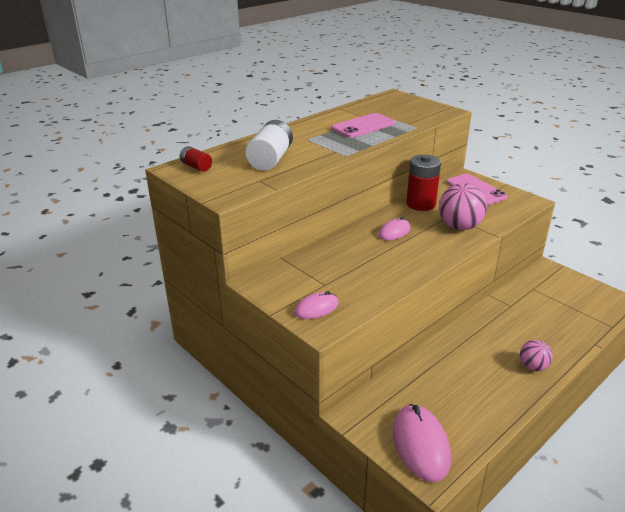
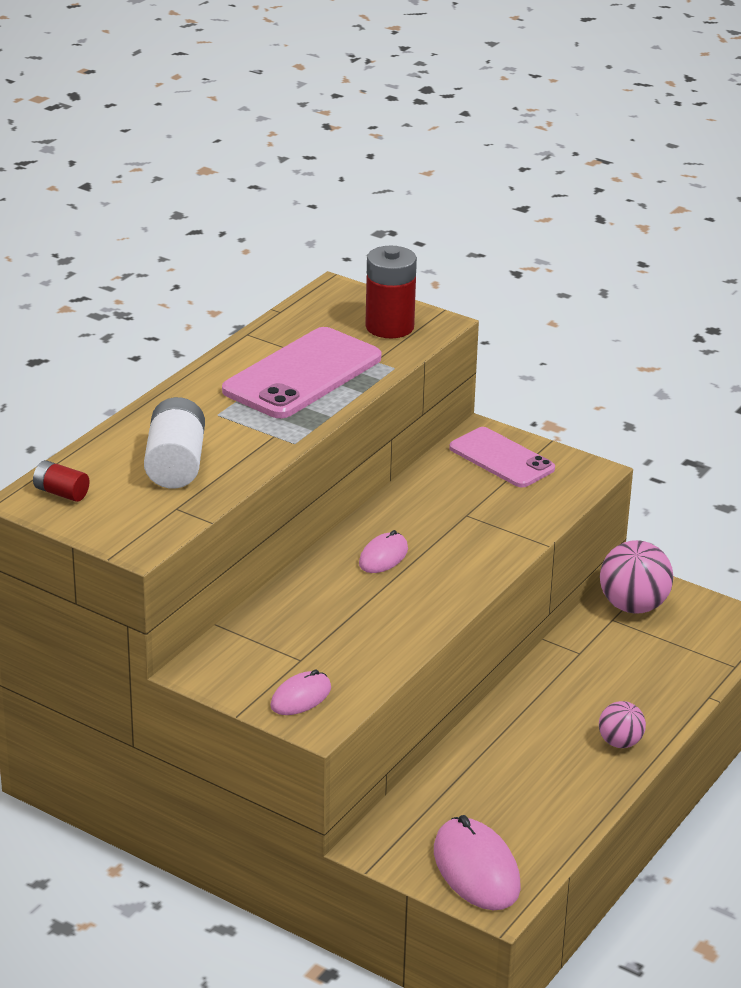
camera: 15 degrees left, 0 degrees up
pink phone [331,113,395,138] -> pink phone [222,327,381,418], size x1.52
red battery [406,155,441,211] -> red battery moved to [365,246,417,338]
pink ball [439,183,487,230] -> pink ball moved to [600,540,673,614]

